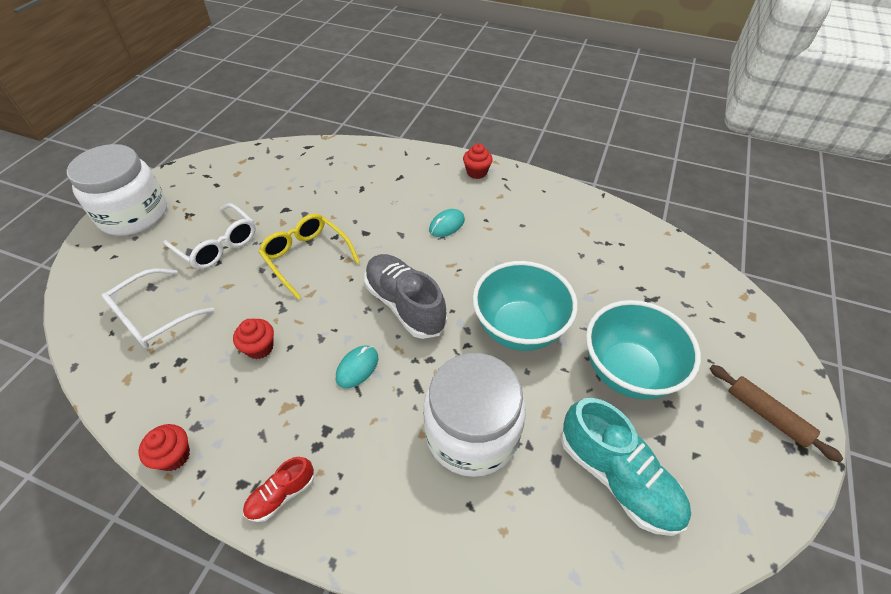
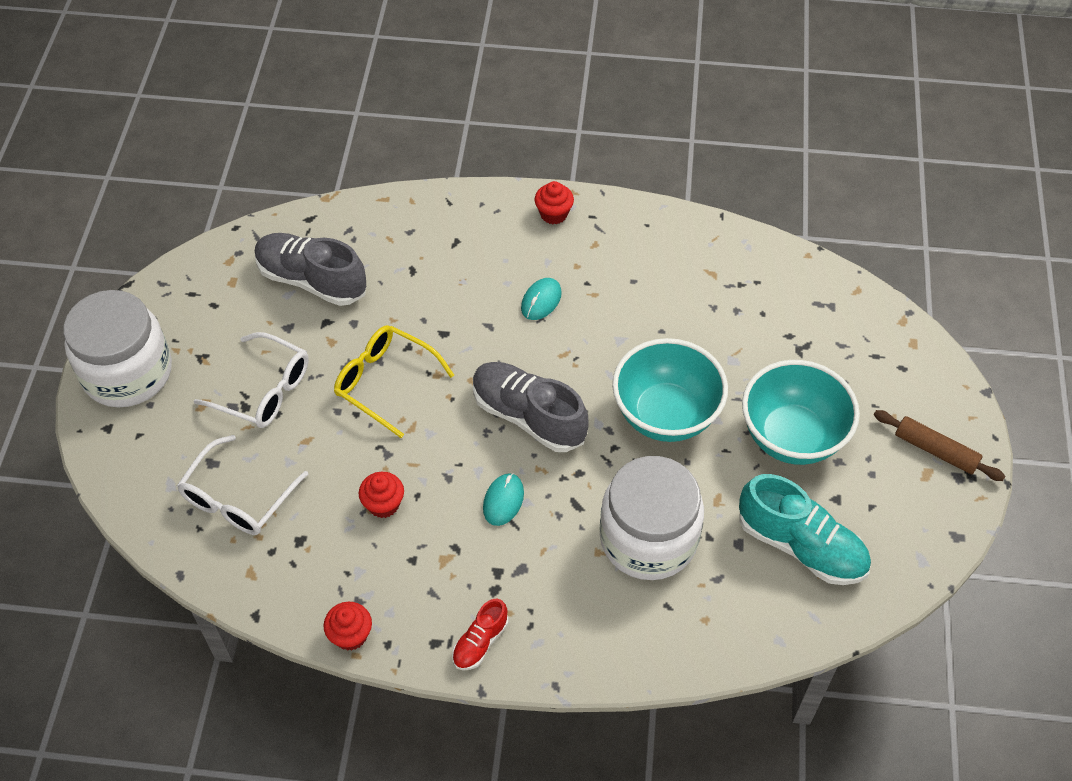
camera: 15 degrees left, 5 degrees up
none -> grey shoe [255,233,366,306]

